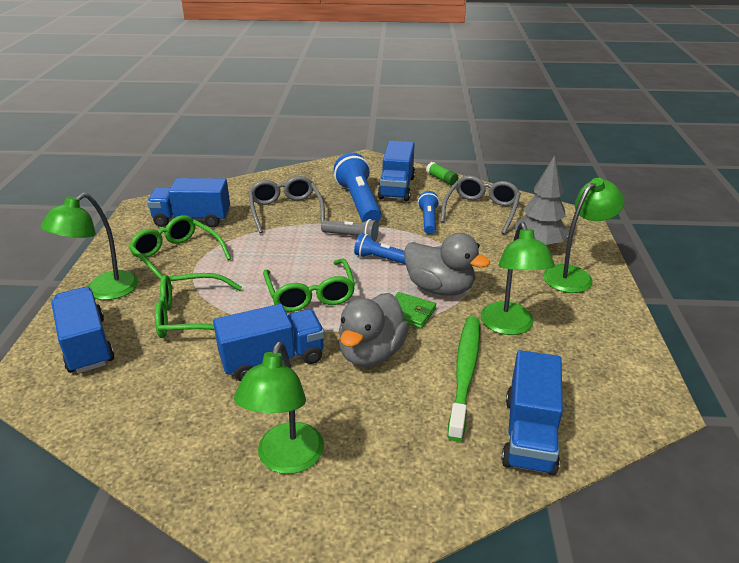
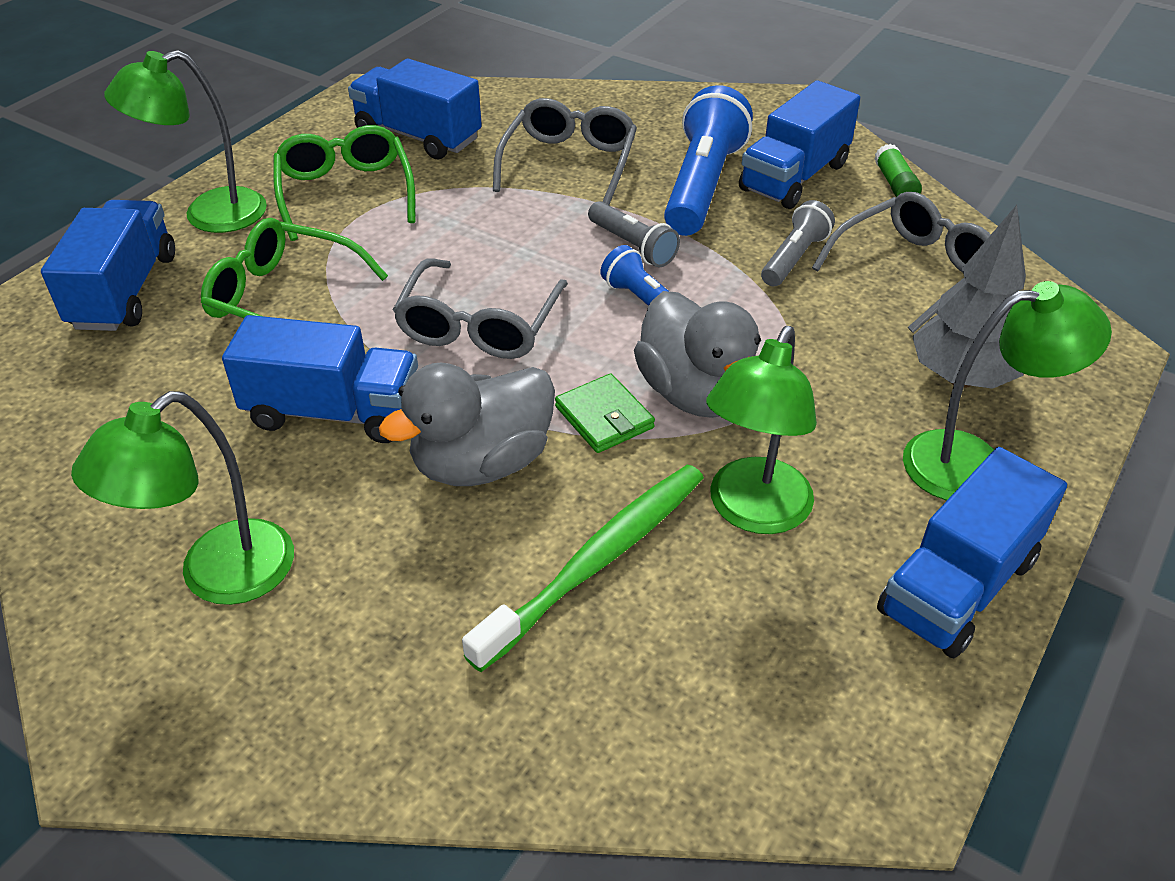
camera: 30 degrees right, 10 degrees up
green glasses [263,258,355,312] -> grey glasses [393,258,568,359]
blue flashlight [418,191,439,234] -> grey flashlight [761,200,835,286]
blue truck [502,350,563,475] -> blue truck moved to [877,447,1067,658]

